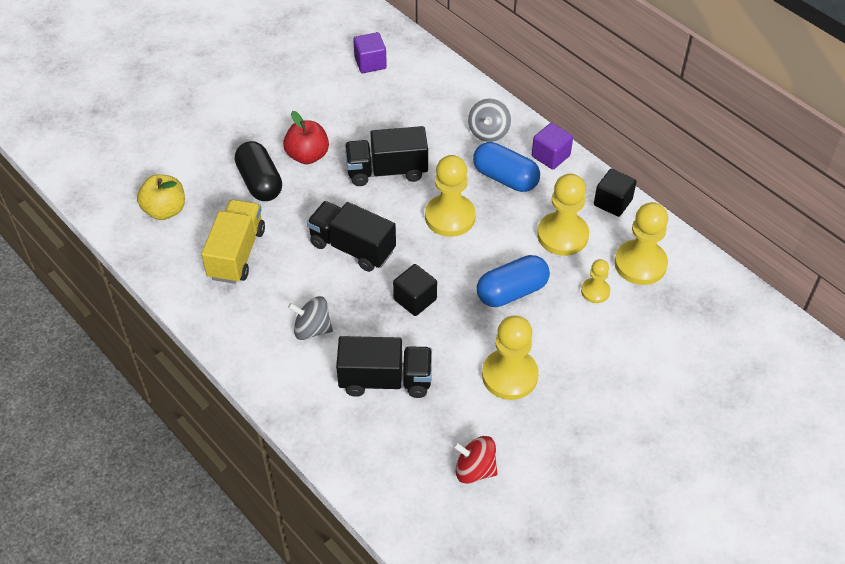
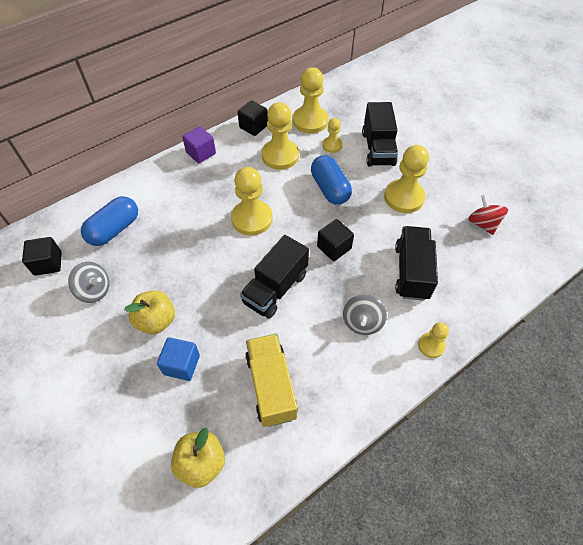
camera: 85 degrees left, 5 degrees up
yellow truck [201,200,265,284] -> yellow truck turned 60 degrees clockwise [245,334,298,427]
black capsule [235,141,282,201] -> blue cube [157,337,200,381]
red apple [283,111,329,164] -> yellow apple [124,291,175,334]
black truck [345,126,428,186] -> black truck moved to [362,102,398,167]
purple cube [353,32,387,73] -> black cube [22,237,62,276]
red spinning top [453,436,498,484] -> red spinning top turned 135 degrees clockwise [468,195,508,235]
grey spinning top [468,99,511,142] -> grey spinning top moved to [68,262,109,303]
blue capsule [473,142,540,192] -> blue capsule moved to [81,196,138,246]
none -> yellow pawn [418,322,449,358]

